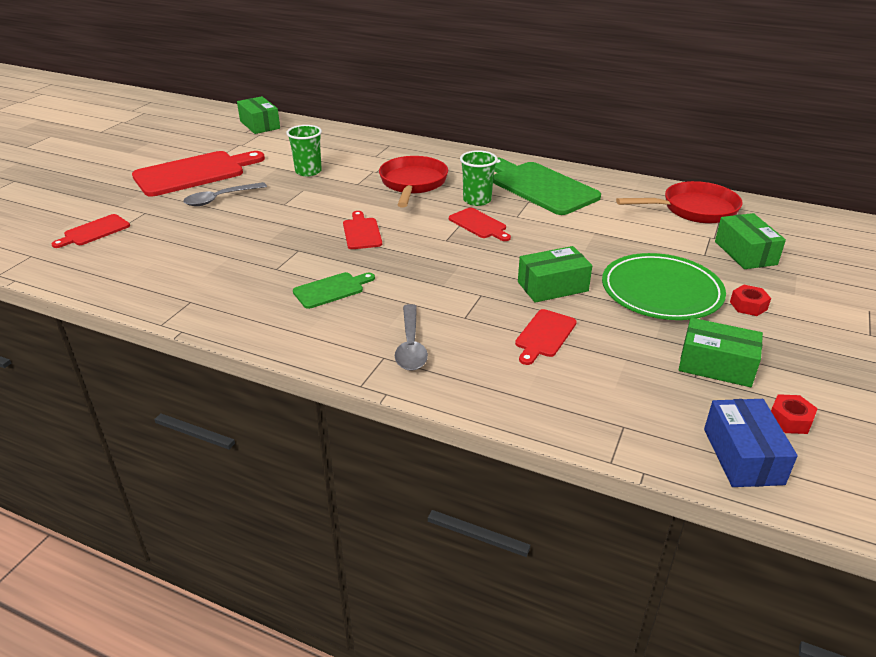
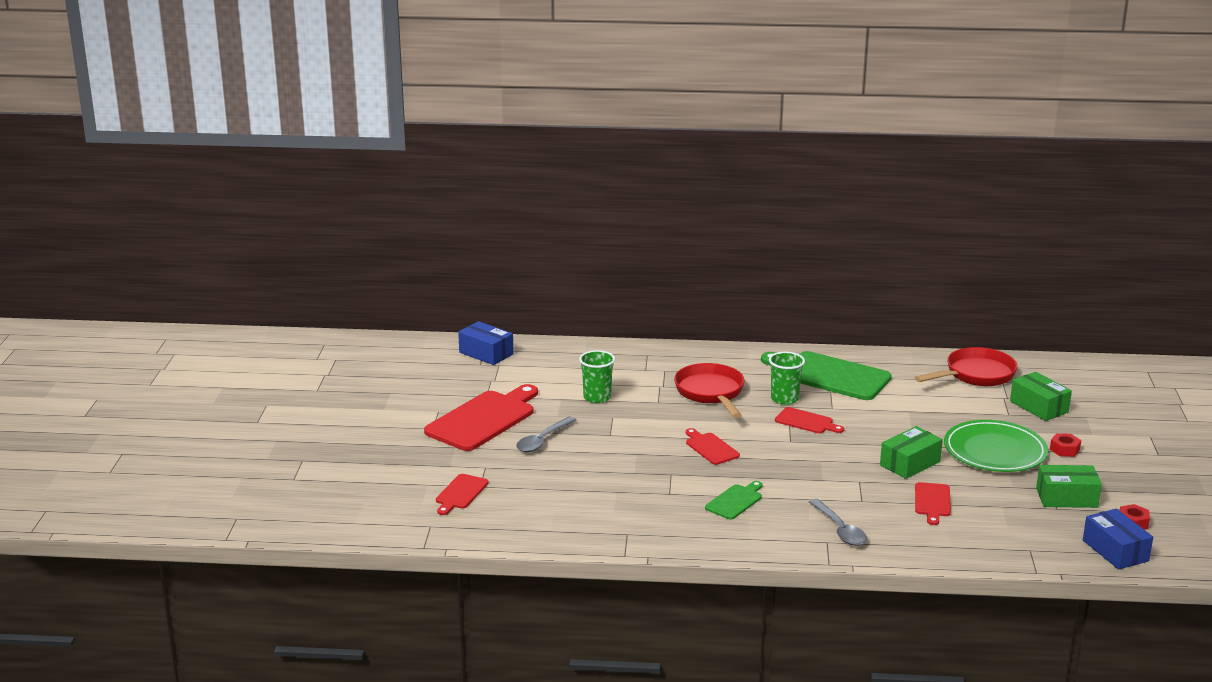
camera: 20 degrees left, 10 degrees down
green box [237,96,280,134] -> blue box [458,321,514,365]

